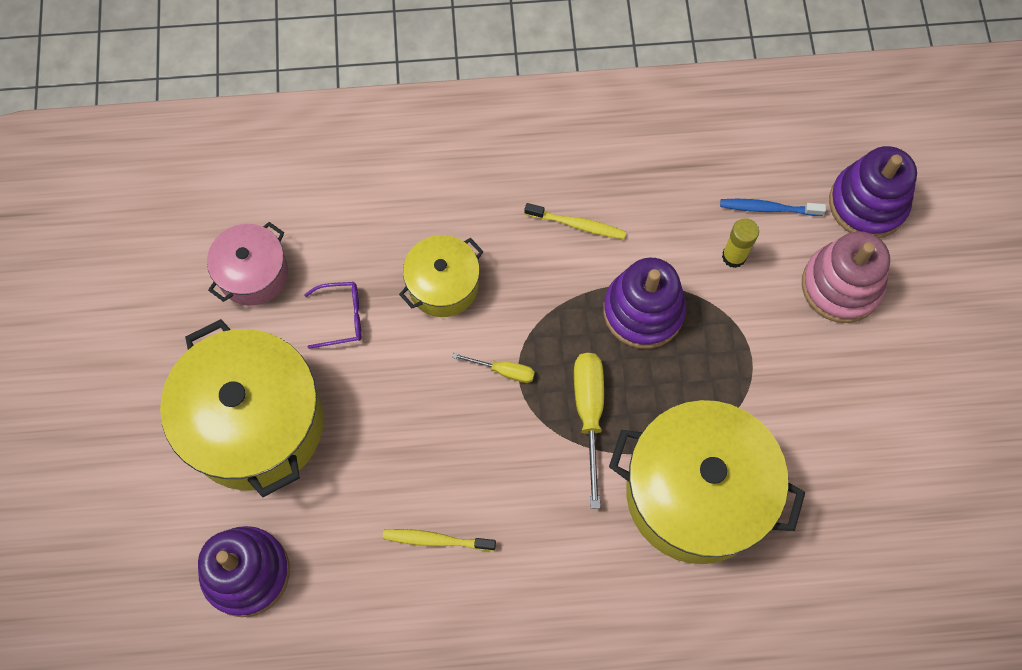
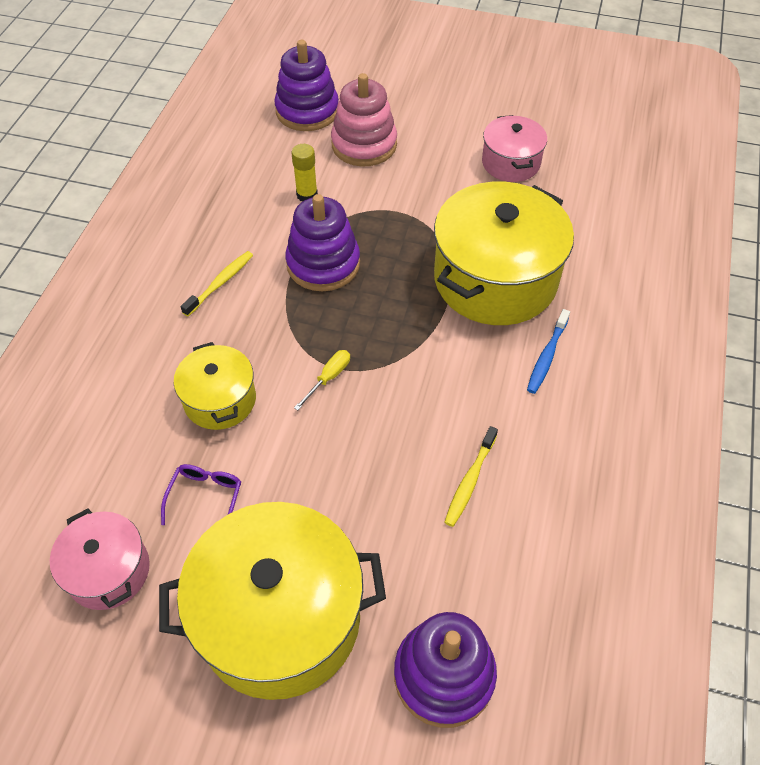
camera: 70 degrees left, 15 degrees down
yellow screwdriver [574,353,604,509] -> none
blue toothbrush [720,199,826,216] -> blue toothbrush moved to [527,309,570,394]
none -> pink pot [482,115,547,182]

